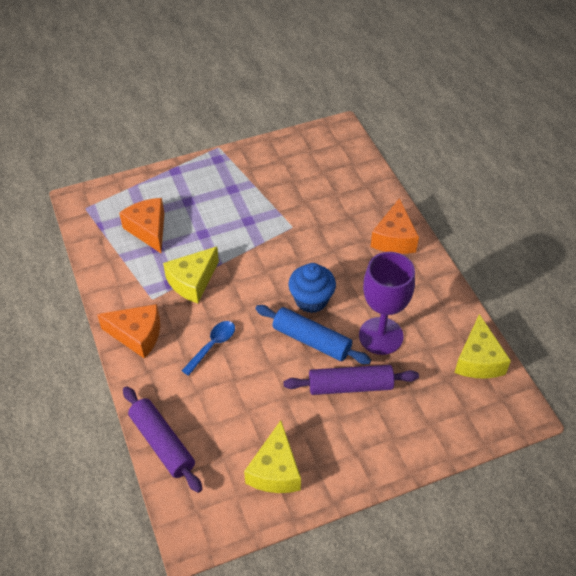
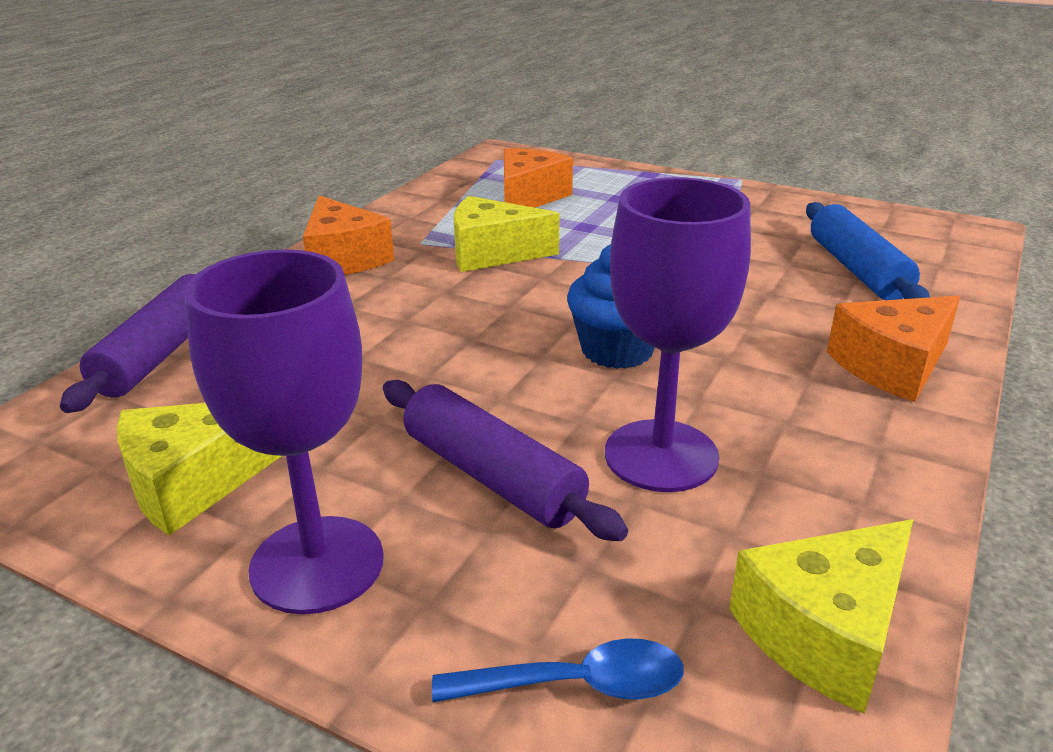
camera: 50 degrees right, 20 degrees down
blue spoon [182,321,235,376] -> blue spoon moved to [432,638,684,702]
blue rolling pin [255,305,371,364] -> blue rolling pin moved to [806,202,930,300]
none -> purple goblet [185,249,384,614]

